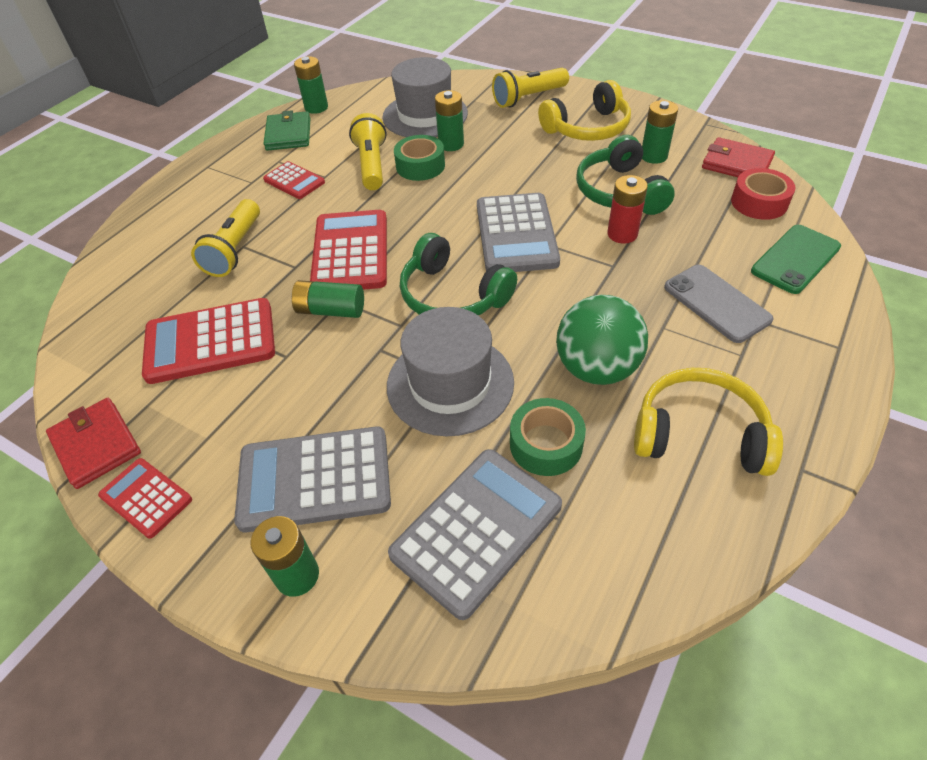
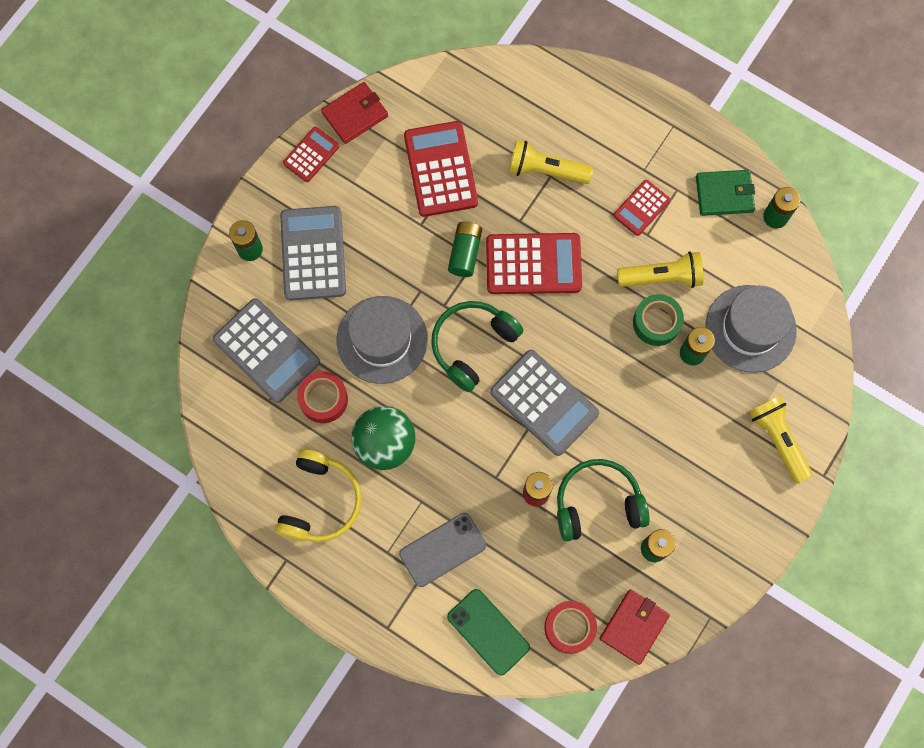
camera: 90 degrees right, 25 degrees up
grey calculator [477,193,560,272] -> grey calculator turned 135 degrees counterclockwise [490,350,599,456]
green tape [510,398,586,476] -> red tape [297,371,348,423]
yellow headphones [538,80,631,141] -> none

